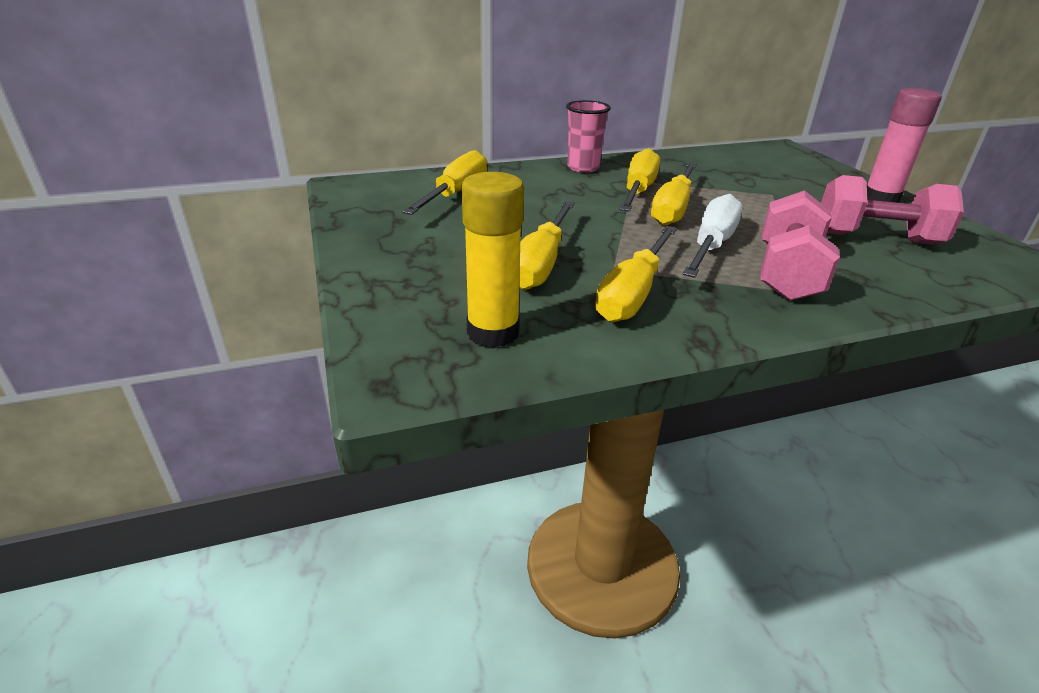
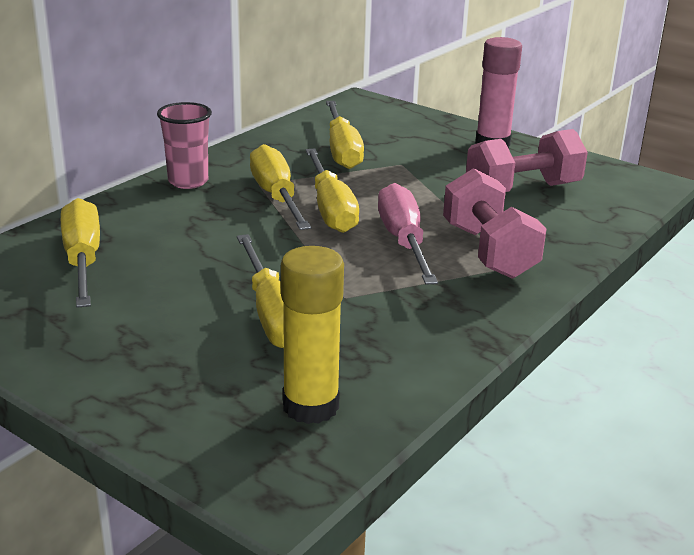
camera: 35 degrees left, 5 degrees down
yellow screwdriver [595,226,677,322] -> yellow screwdriver moved to [326,101,364,169]
white screwdriver [683,194,743,278] -> pink screwdriver [378,183,438,285]

